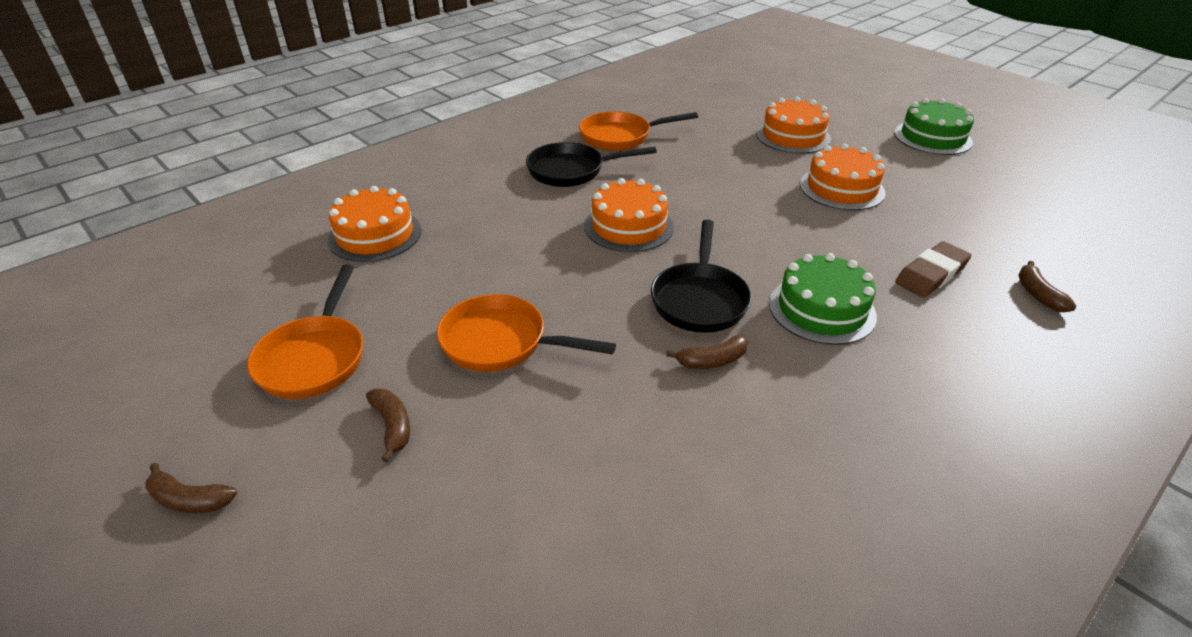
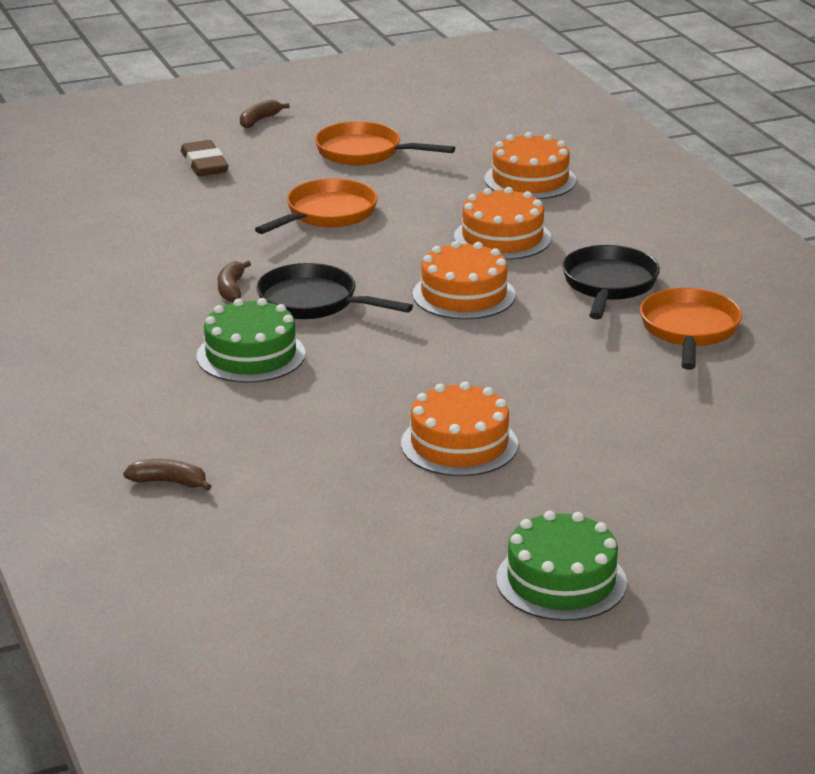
camera: 110 degrees right, 10 degrees down
brown banana [366,388,410,462] -> none
orange cake [756,97,831,154] -> orange cake moved to [454,187,551,260]
brown eraser [895,241,972,298] -> brown eraser moved to [181,140,229,177]

